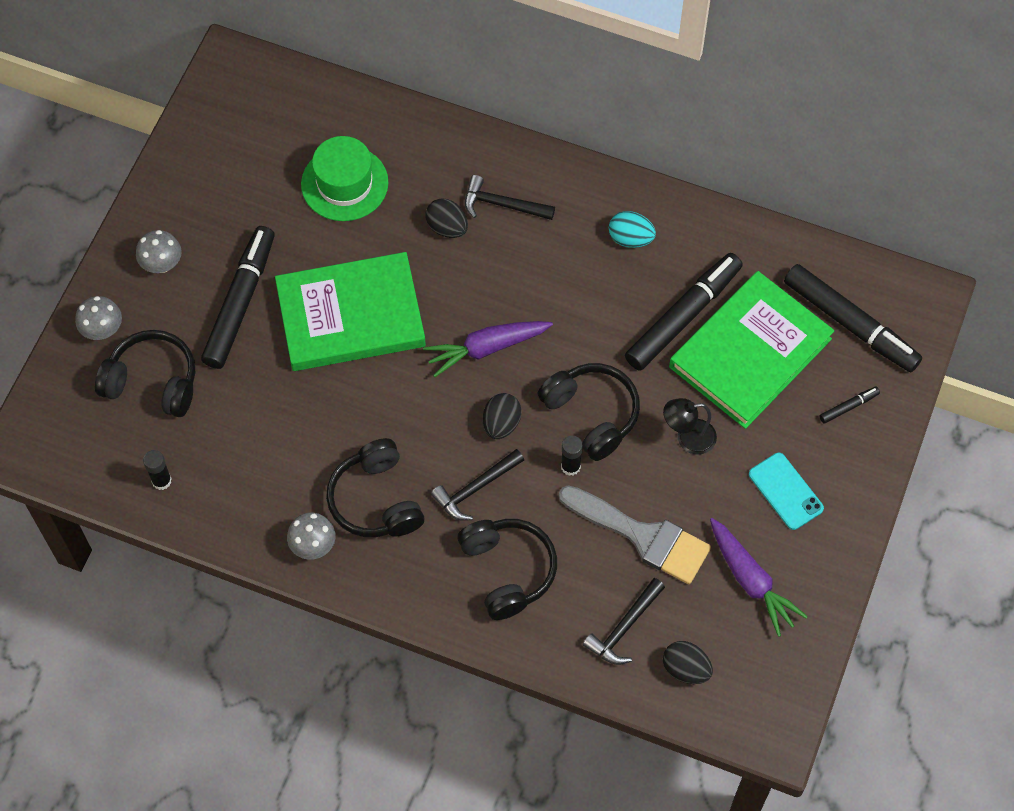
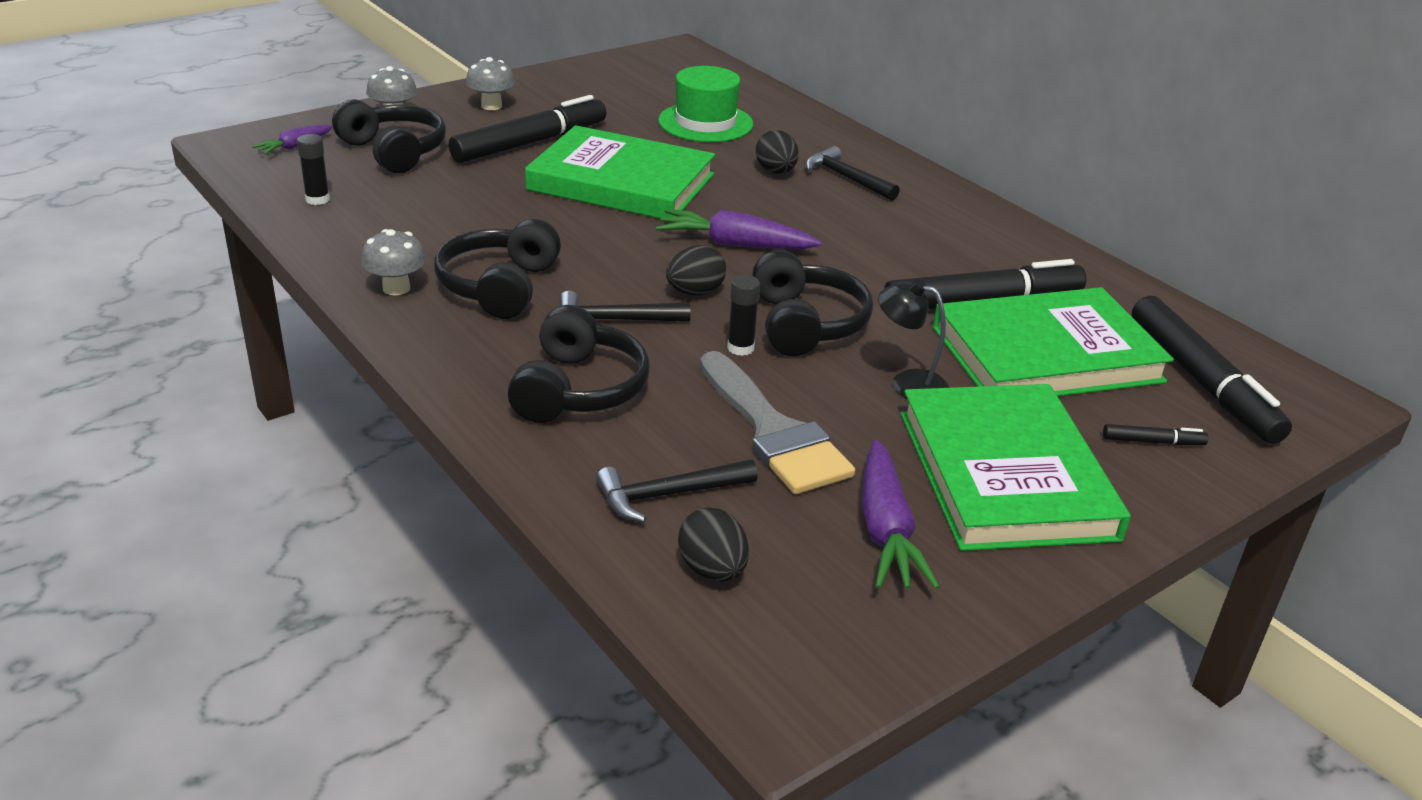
camera: 30 degrees right, 30 degrees down
turquoise egg [609,211,656,248] -> none
turquoise phone [749,453,824,530] -> green book [901,384,1131,551]
none -> purple carrot [252,125,333,155]

